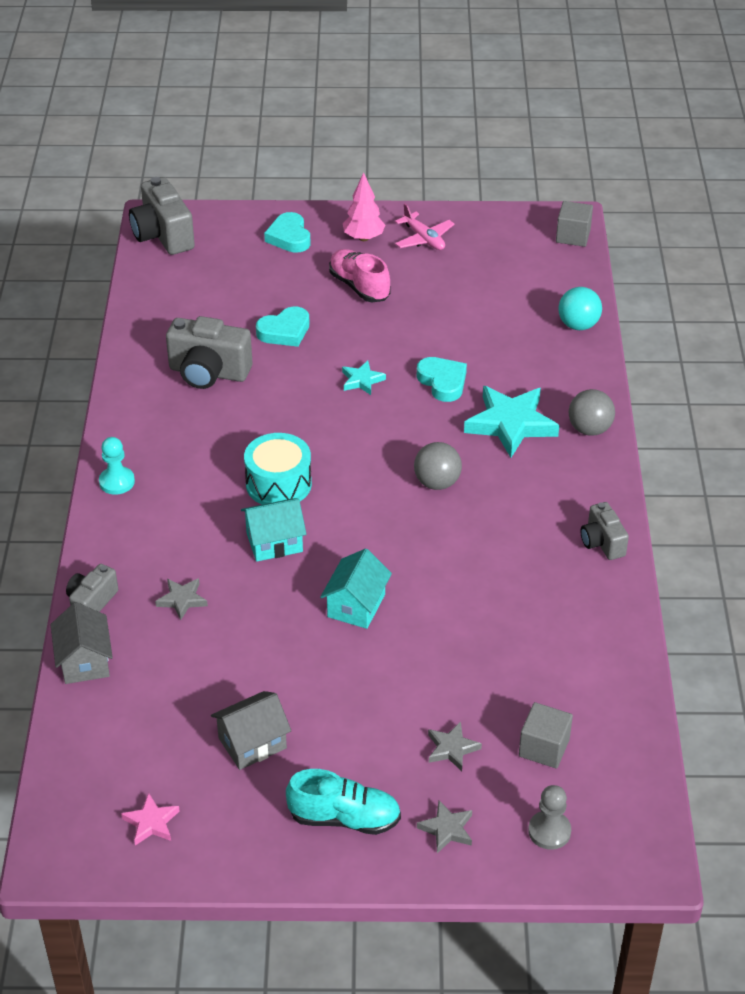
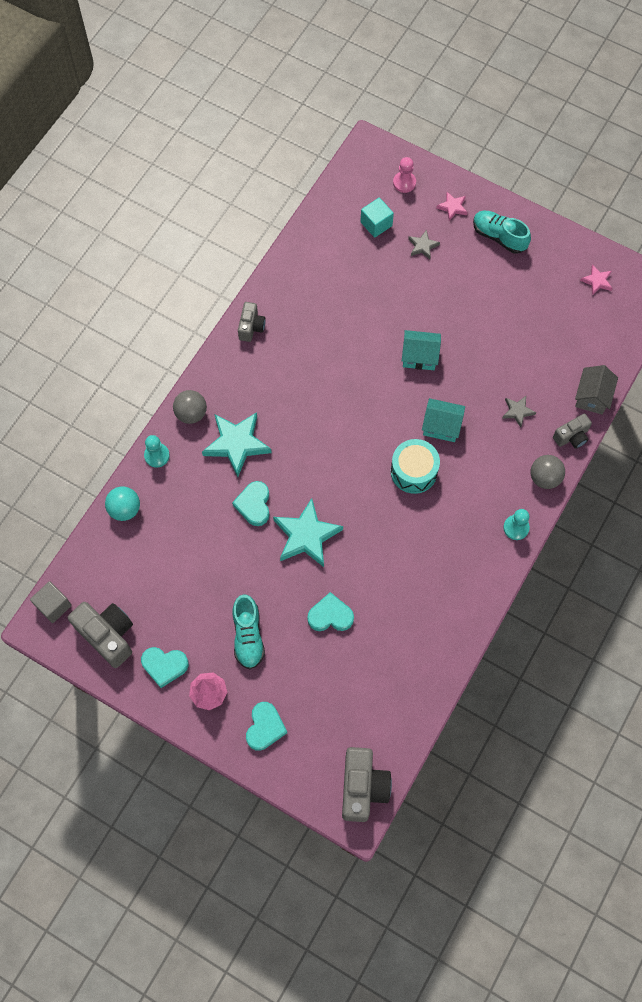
camera: 150 degrees left, 25 degrees up
grey camera [166,316,252,389] -> grey camera moved to [68,602,133,668]
grey house [211,691,291,770] -> none
turquoise house [320,549,392,629] -> turquoise house turned 45 degrees clockwise [402,330,441,370]
pink shoe [329,249,390,302] -> turquoise shoe [233,594,265,669]
turquoise star [342,360,386,395] -> turquoise star [273,498,343,567], size x2.01
pink plane [395,203,455,250] -> turquoise heart [141,647,189,688]
grey ball [414,442,462,490] -> grey ball moved to [531,455,565,489]
grey star [417,800,472,853] -> pink star [436,192,468,221]
grey cube [519,702,573,768] -> turquoise cube [360,198,394,238]
grey pawn [528,785,571,850] -> pink pawn [393,157,416,193]
none -> turquoise pawn [144,435,170,467]

